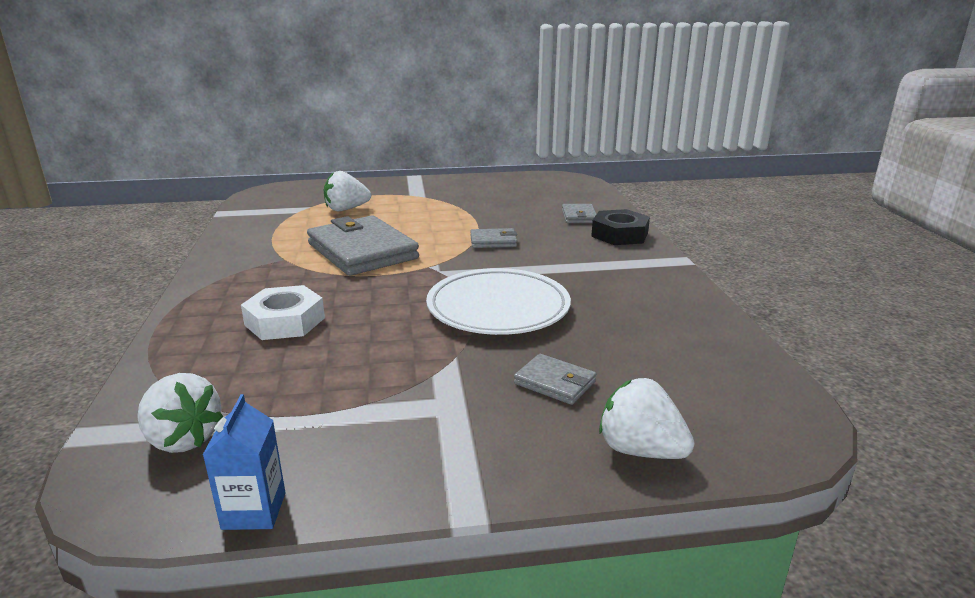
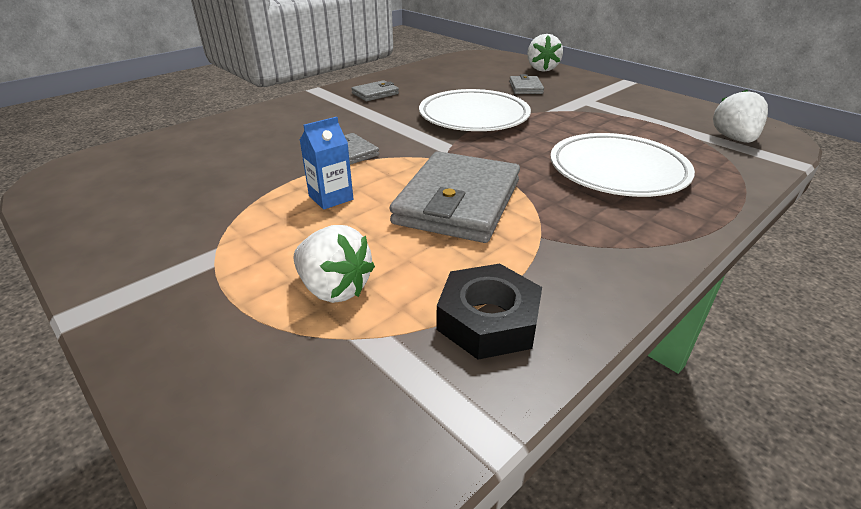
camera: 125 degrees left, 10 degrees up
blue carton [203,394,285,530] -> blue carton moved to [300,117,353,210]
white nut [241,285,325,340] -> white plate [550,133,695,197]
grey wallet [562,204,596,223] -> grey wallet moved to [351,80,399,101]
black nut [591,209,650,245] -> black nut moved to [436,264,542,360]

